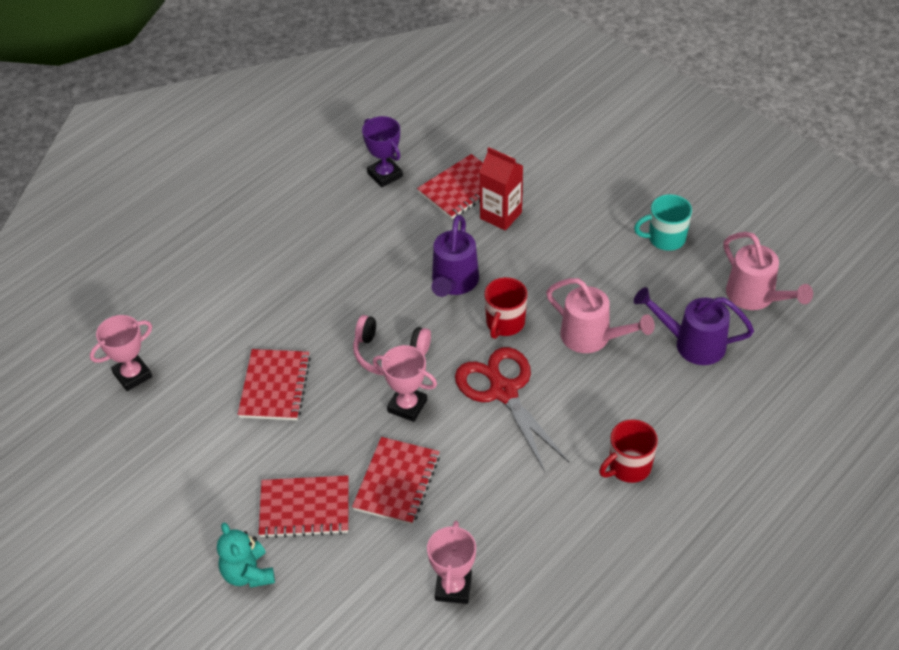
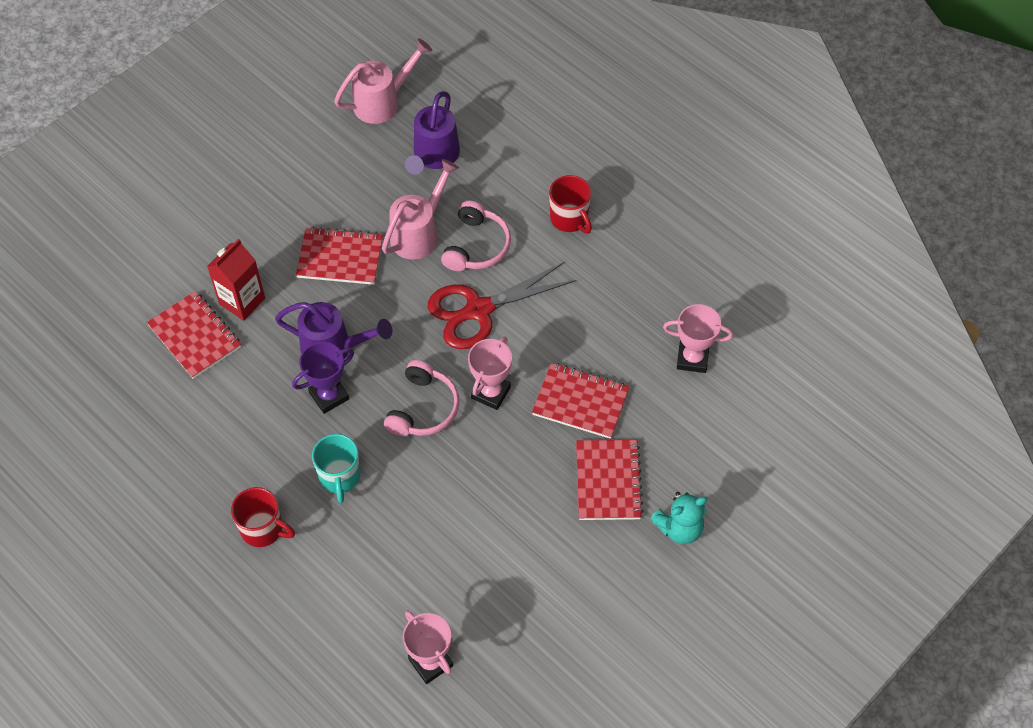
camera: 90 degrees left, 10 degrees up
red notebook [238,349,311,420] -> red notebook moved to [296,227,383,285]
purple trophy [362,116,403,187] -> purple trophy moved to [292,342,354,414]
red mug [484,277,528,339] -> red mug moved to [231,487,295,547]
turquoise mug [634,194,692,251] -> turquoise mug moved to [312,434,360,503]
none -> pink headphones [441,201,511,271]

